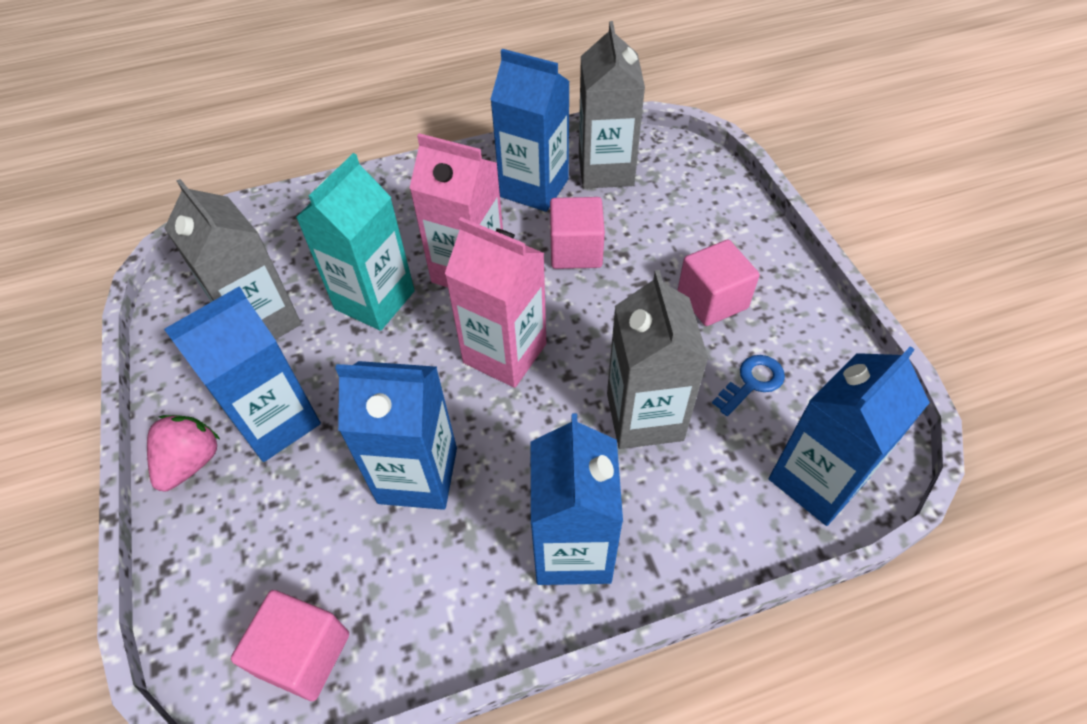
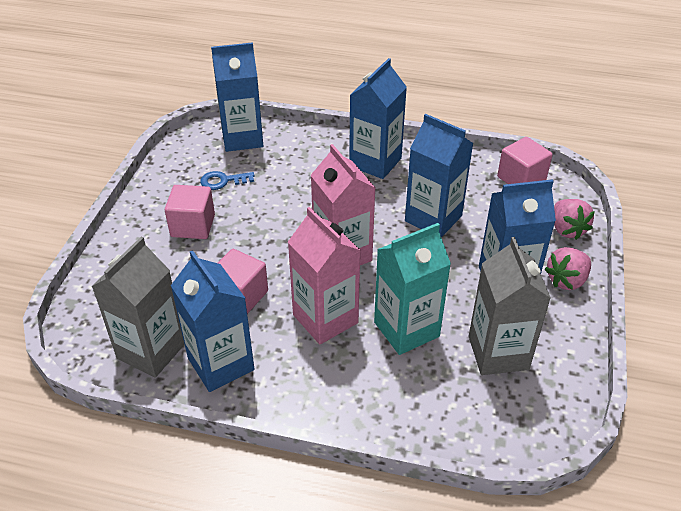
camera: 150 degrees left, 10 degrees down
grey carton [607,270,709,449] -> none
none -> pink strawberry [554,199,595,240]

